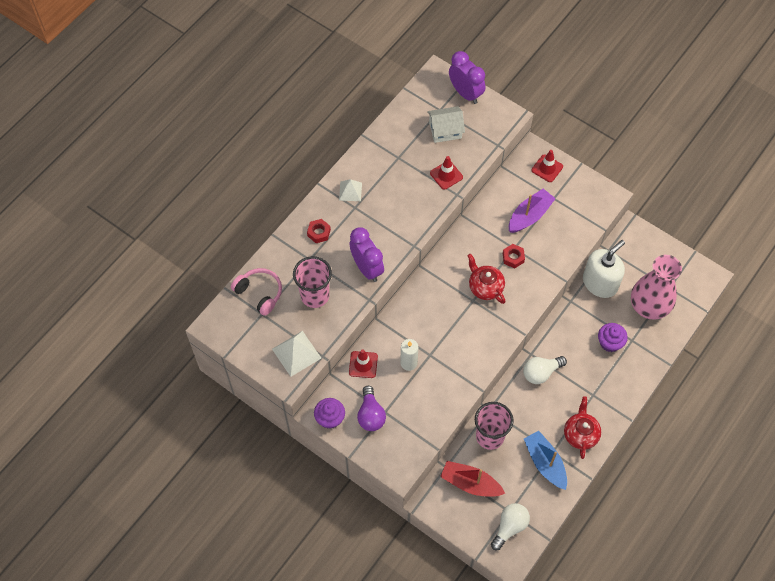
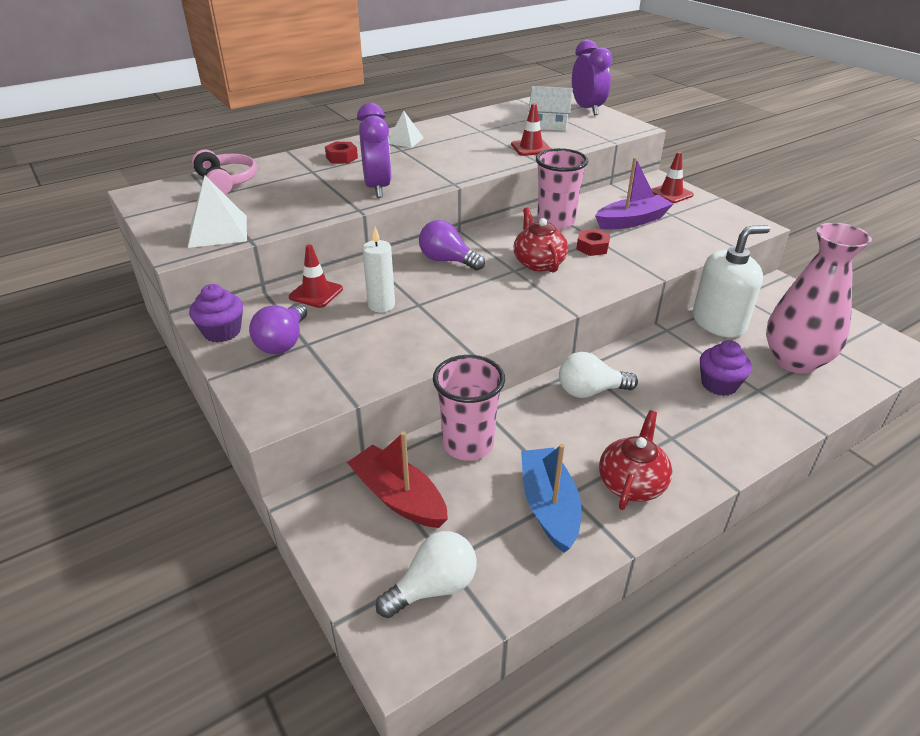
camera: 20 degrees right, 25 degrees down
pink cup [293,256,332,308] -> pink cup moved to [536,148,588,229]
none -> purple light bulb [419,220,485,271]

